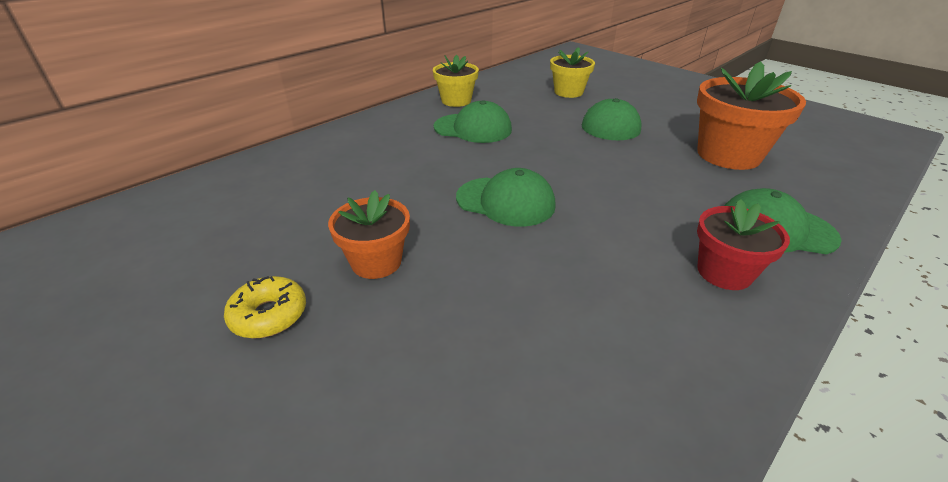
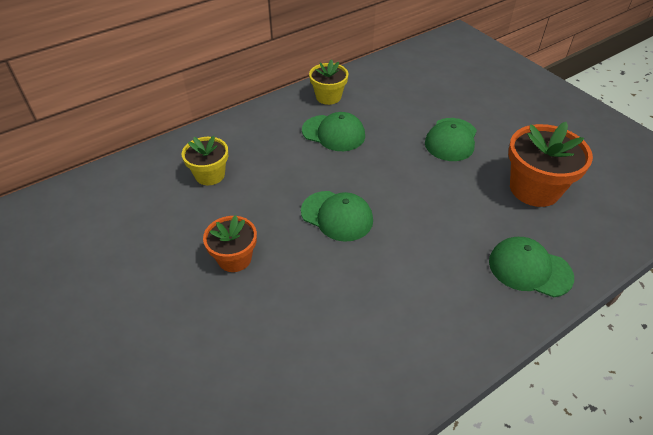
camera: 10 degrees right, 10 degrees up
yellow donut [224,276,306,339] -> none
yellow flower pot [550,47,595,98] -> yellow flower pot moved to [182,136,228,185]
red flower pot [697,199,790,290] -> none

